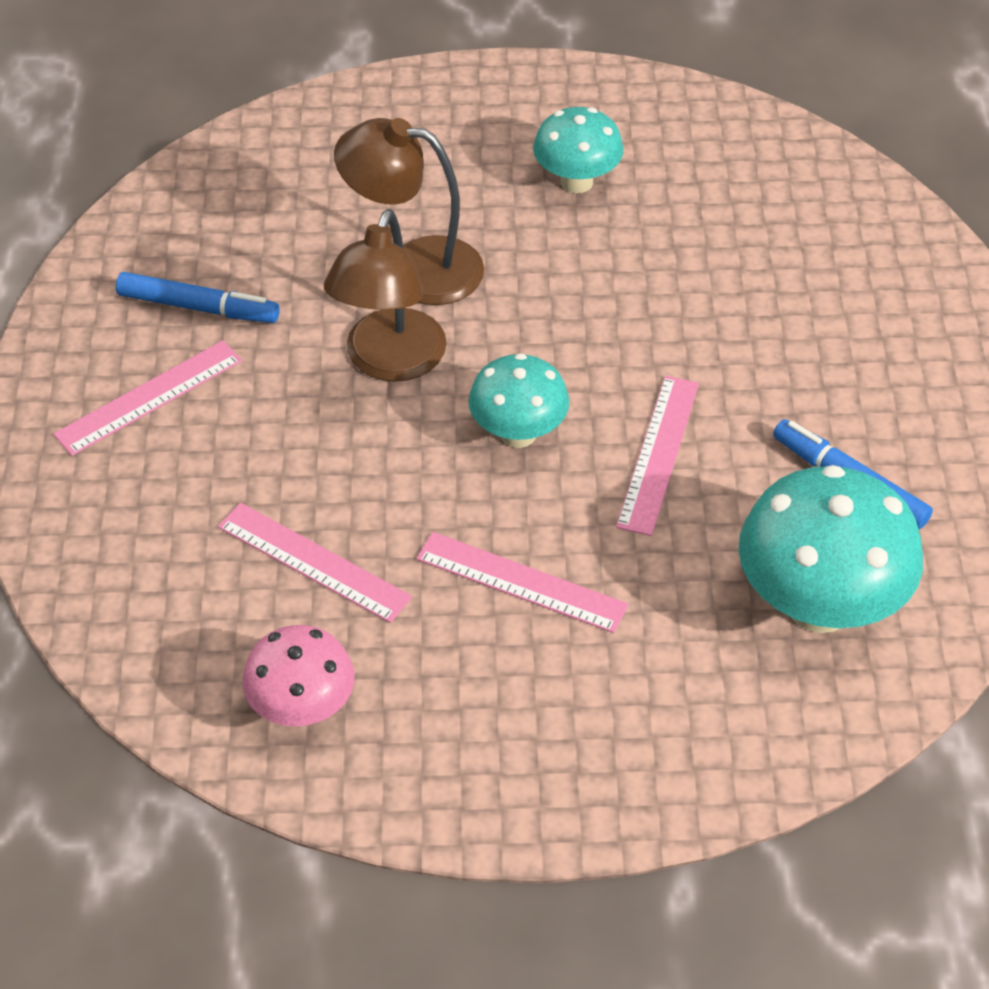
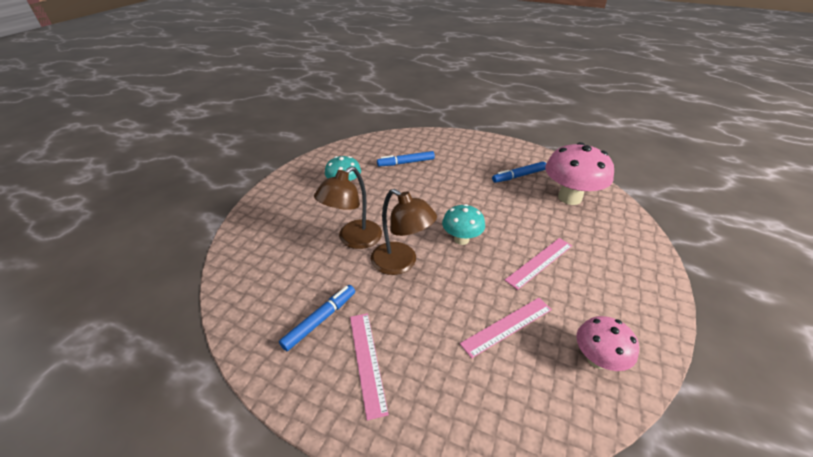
camera: 65 degrees left, 10 degrees down
pink ruler [616,376,699,536] -> none
turquoise mushroom [738,465,923,633] -> pink mushroom [545,142,614,205]
none -> blue marker [377,151,435,166]

